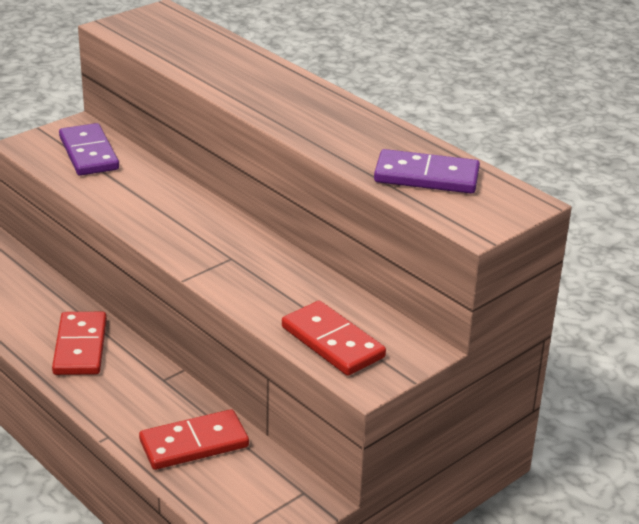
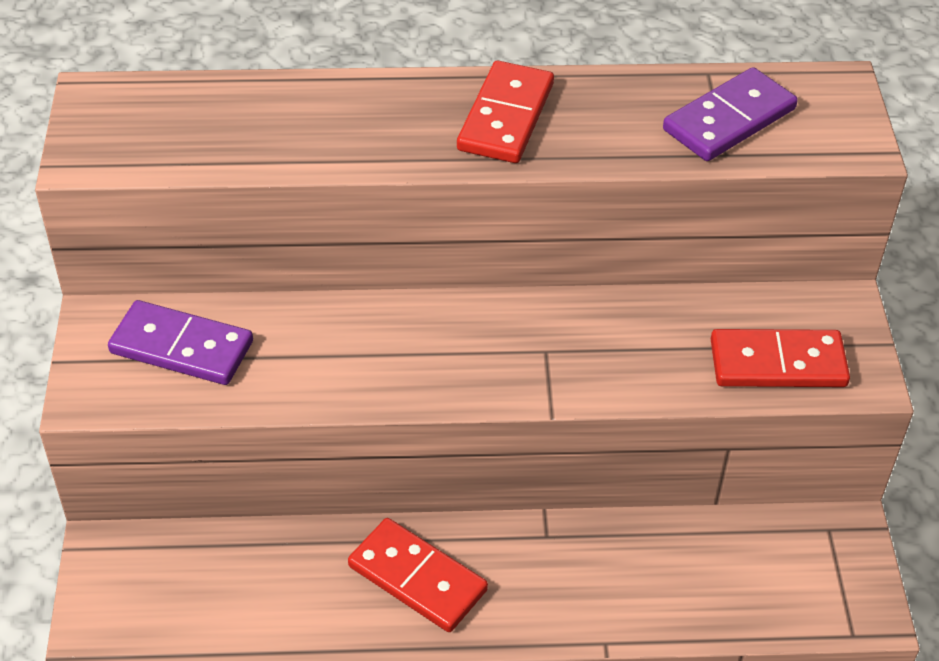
camera: 50 degrees left, 15 degrees up
red domino [139,409,249,470] -> red domino moved to [457,61,554,163]

